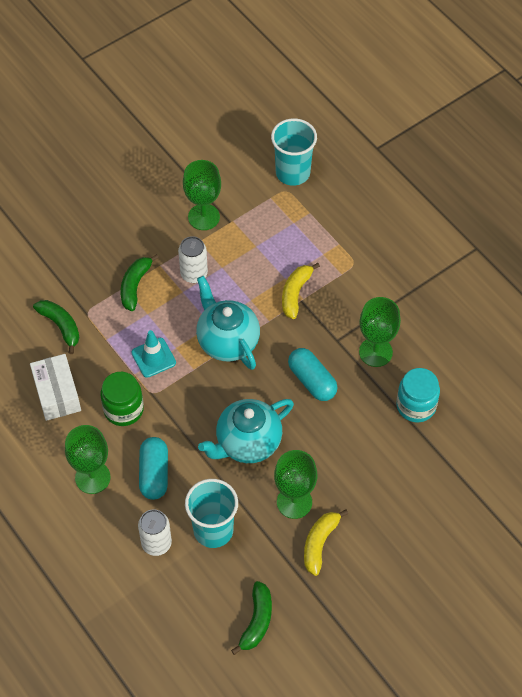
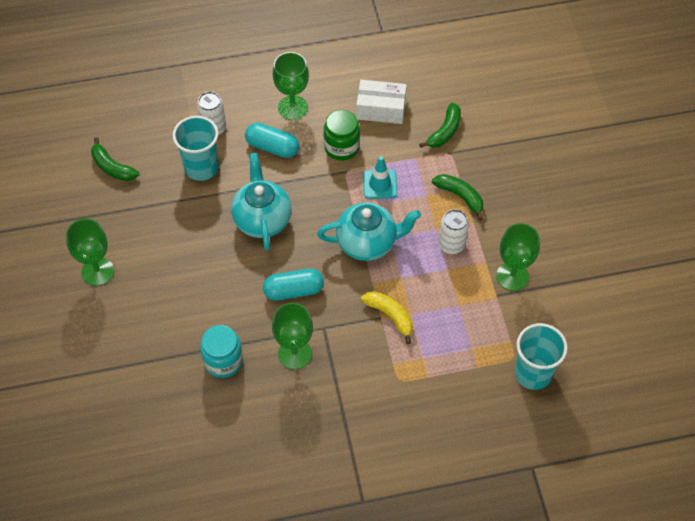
camera: 115 degrees right, 0 degrees up
green banana [33,300,79,354] -> green banana turned 45 degrees counterclockwise [419,102,461,148]
green goblet [274,450,317,519] -> green goblet moved to [66,219,114,286]
yellow banana [304,509,348,576] -> none

